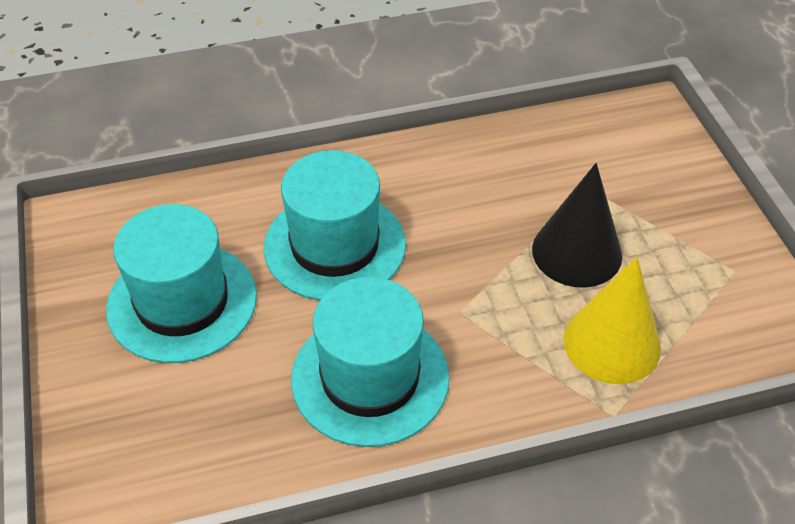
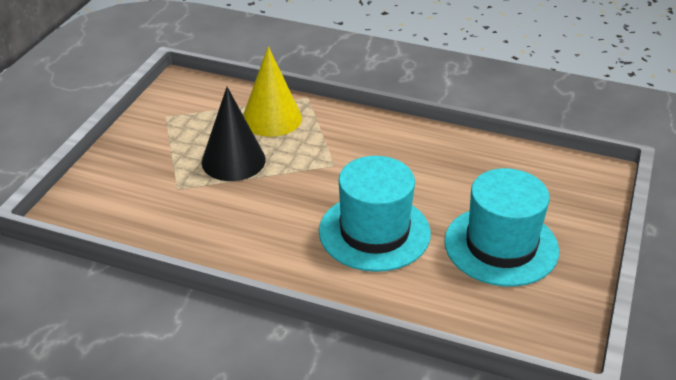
camera: 145 degrees left, 10 degrees down
turquoise hat [291,277,450,447] -> none

